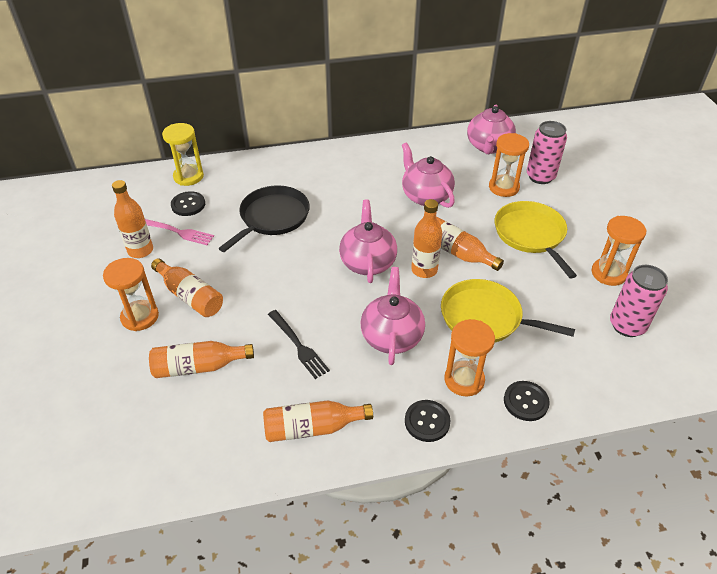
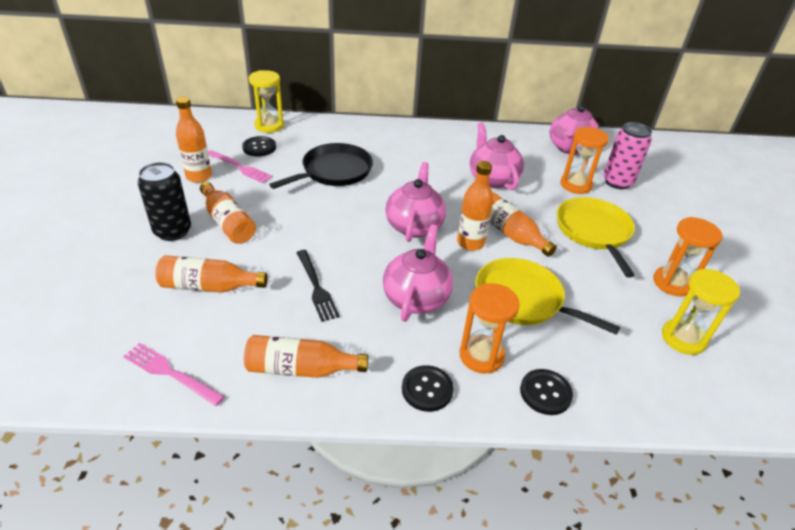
camera: 10 degrees right, 5 degrees down
orange hourglass [103,258,159,331] -> black can [138,162,191,241]
pink can [610,265,668,337] -> yellow hourglass [662,269,740,355]
none -> pink fork [123,343,225,406]

